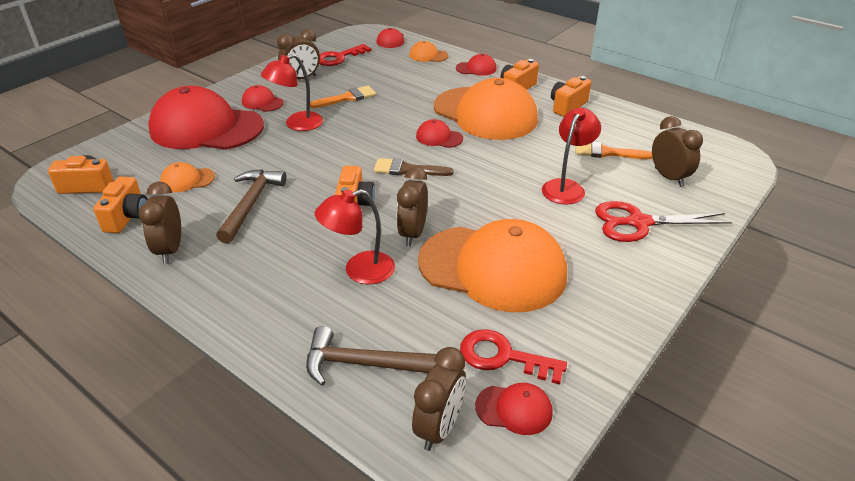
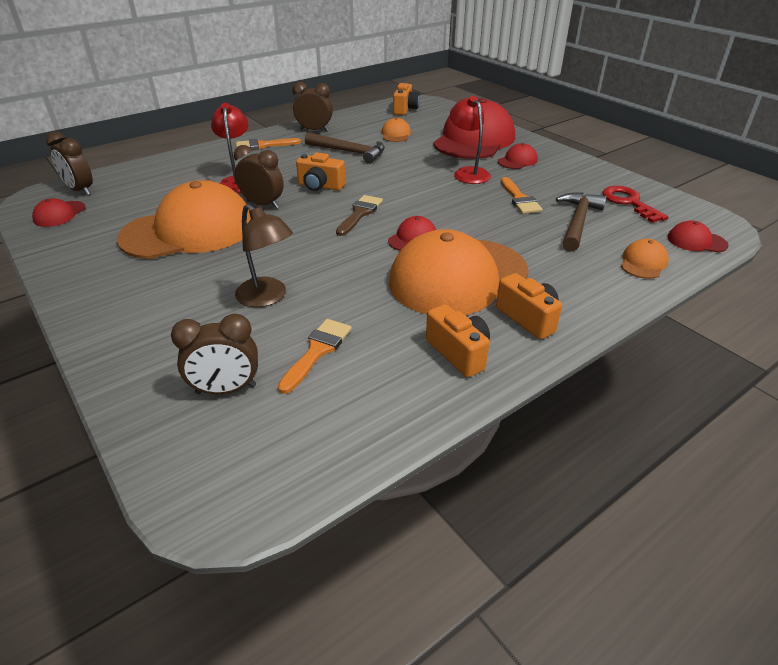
camera: 105 degrees right, 0 degrees up
orange camera [93,176,148,233] -> none
brown clock [277,29,320,79] -> none
brown hammer [306,326,437,386] -> brown hammer moved to [556,193,607,252]
orange cap [418,219,567,312] -> orange cap turned 150 degrees counterclockwise [117,180,251,259]
red cap [456,54,497,76] -> none
red key [460,329,567,384] -> none
red lamp [542,108,601,205] -> brown lamp [235,204,293,307]
red scissors [595,201,732,242] -> none
none -> orange brush [236,138,301,150]

